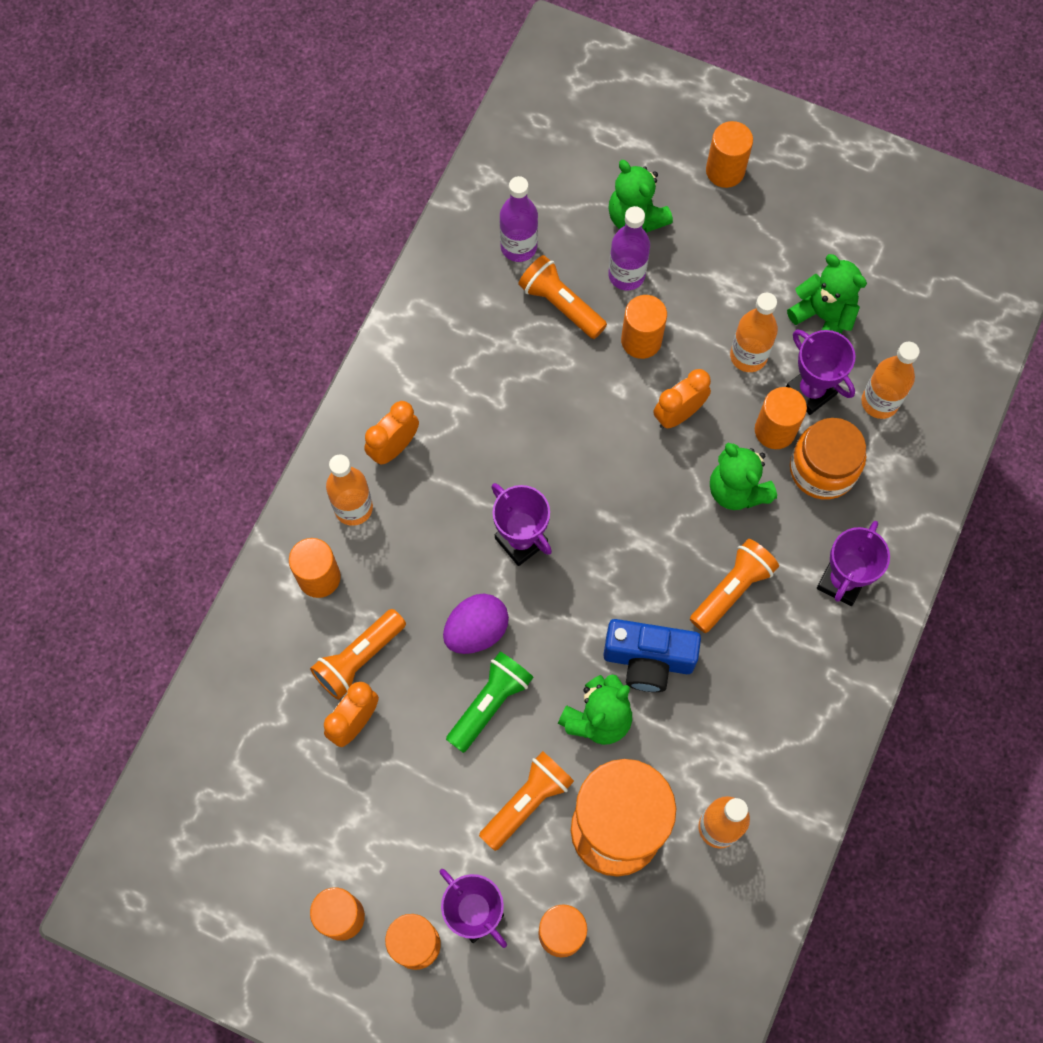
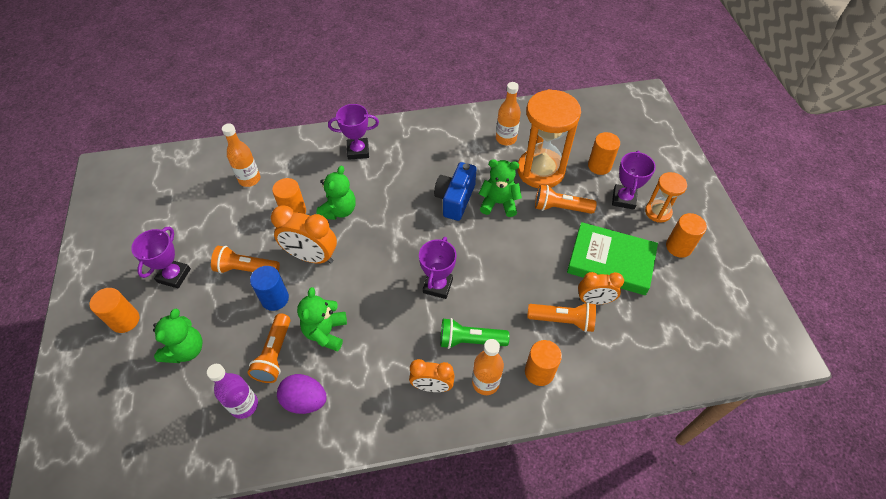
camera: 125 degrees left, 15 degrees down
purple egg [443,594,509,654] -> purple egg moved to [277,374,327,414]
green flashlight [446,652,534,753] -> green flashlight moved to [440,318,510,349]
blue camera [603,619,701,692] -> blue camera turned 135 degrees counterclockwise [434,162,476,221]
purple bottle [608,206,650,290] -> none
orange cylinder [621,295,667,359] -> blue cylinder [250,266,289,311]
orange clock [653,369,711,428] -> orange clock [271,205,337,263], size x1.54
orange flashlight [690,539,779,633] -> orange flashlight moved to [211,246,280,274]
orange bottle [730,292,778,372] -> none
purple trophy [786,330,855,415] -> purple trophy moved to [131,227,191,288]
green teddy bear [787,254,867,334] -> green teddy bear moved to [297,287,347,352]
orange jar [790,418,866,500] -> none
none -> green book [567,222,658,295]

